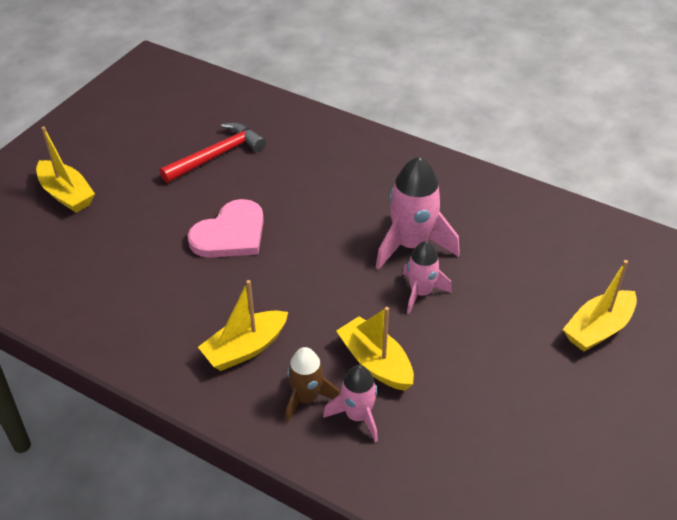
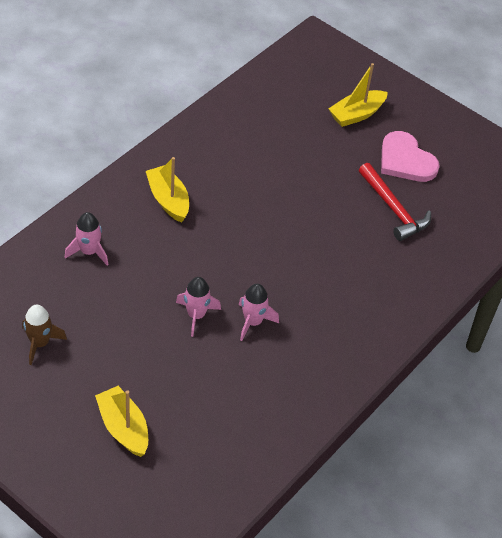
camera: 95 degrees right, 5 degrees up
pink heart [187,199,264,258] -> pink heart moved to [381,131,440,182]
brown rocket [285,347,340,423] -> brown rocket moved to [22,305,67,365]
yellow boat [336,307,414,391] -> none
pink rocket [376,157,460,270] -> pink rocket [239,284,279,341], size x0.61

